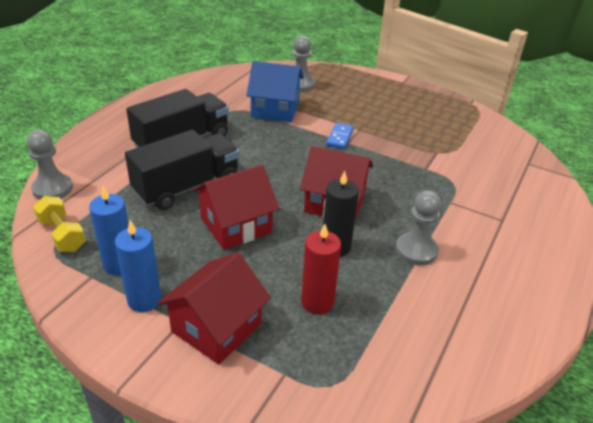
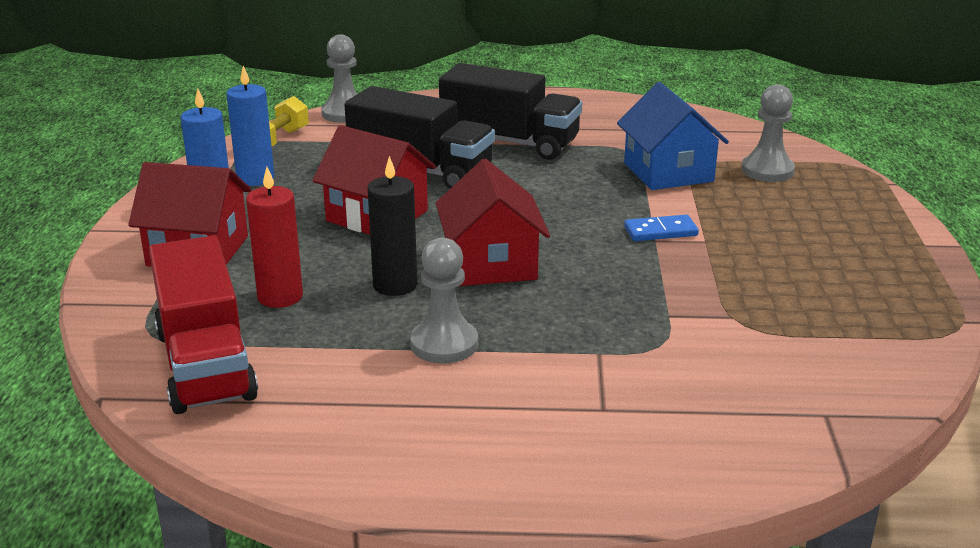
camera: 65 degrees right, 10 degrees down
none -> red truck [149,235,258,414]

